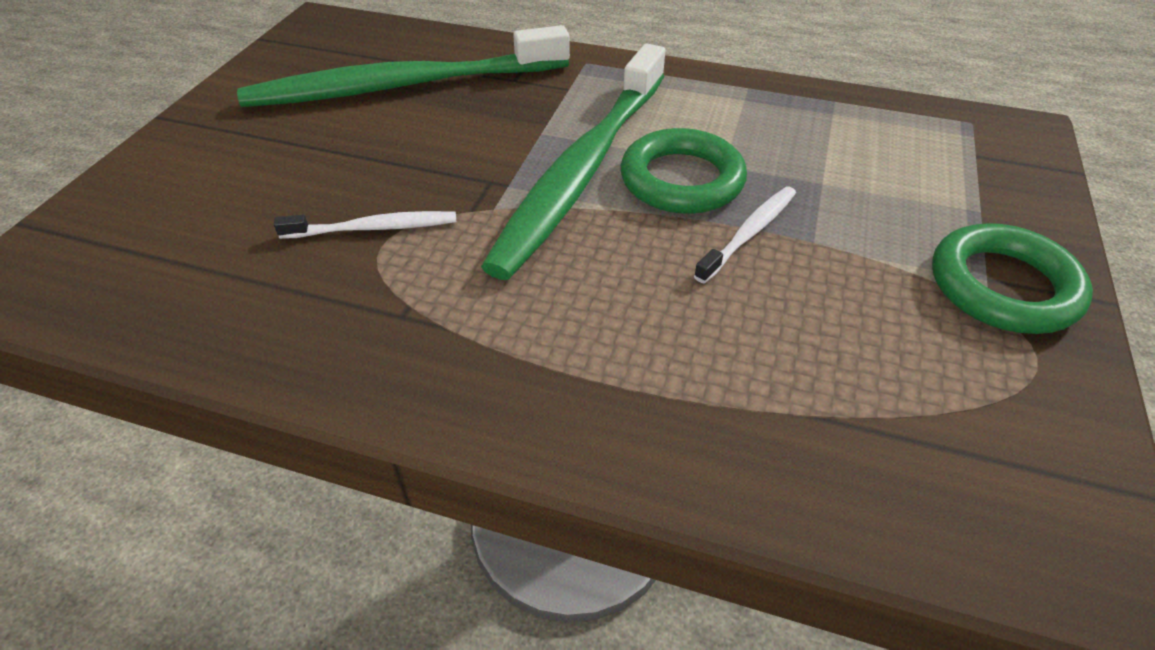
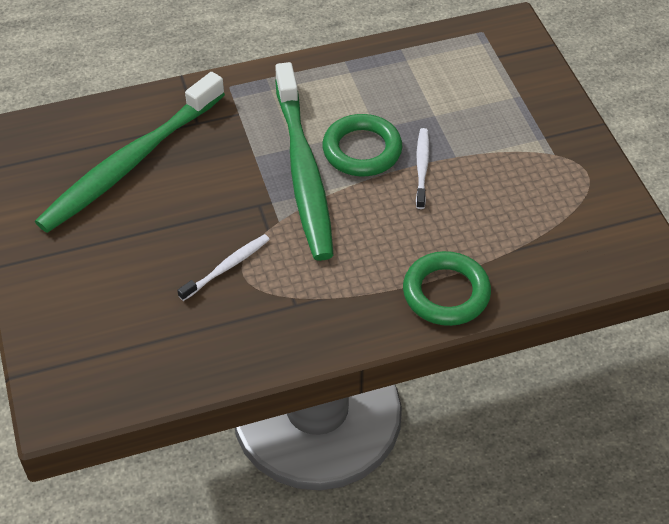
camera: 35 degrees left, 5 degrees up
green ring [932,223,1093,334] -> green ring moved to [403,251,491,326]

